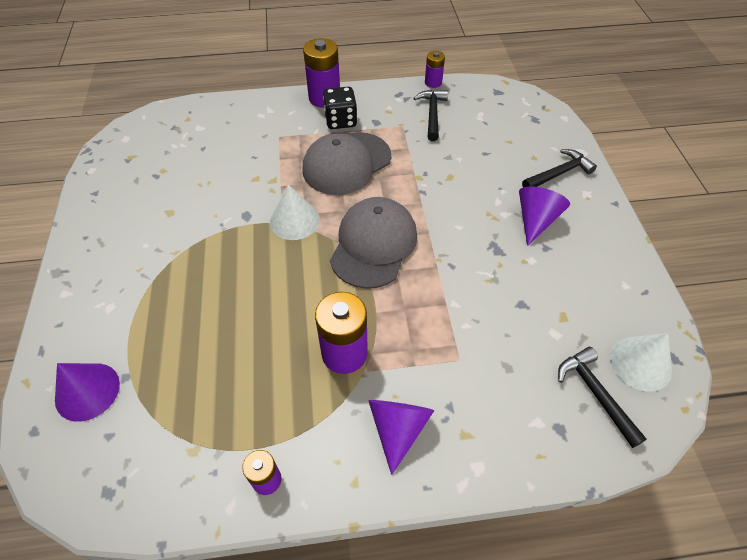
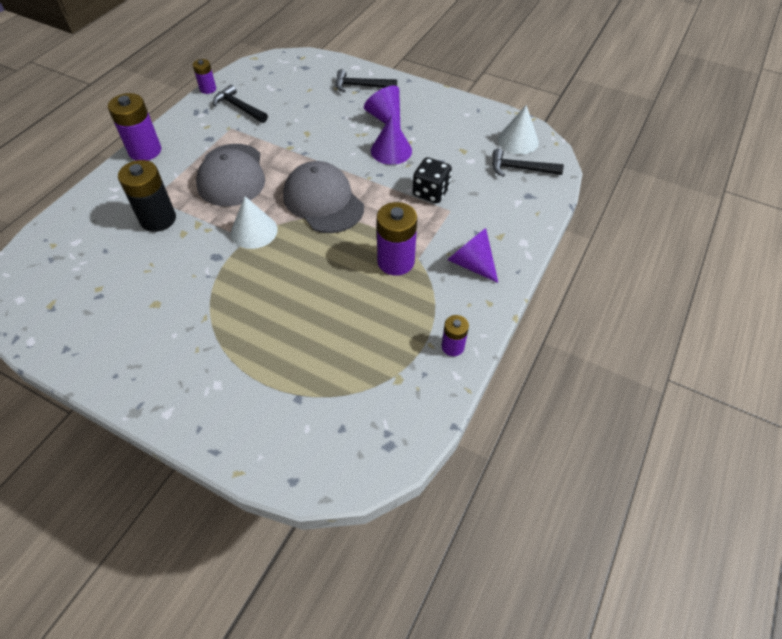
camera: 55 degrees left, 0 degrees up
purple cone [55,363,120,422] -> purple cone moved to [371,115,412,165]
black dice [323,87,357,129] -> black dice moved to [413,157,452,203]
black hammer [522,149,597,187] -> black hammer turned 90 degrees counterclockwise [336,69,397,92]
none -> black battery [118,160,176,232]

